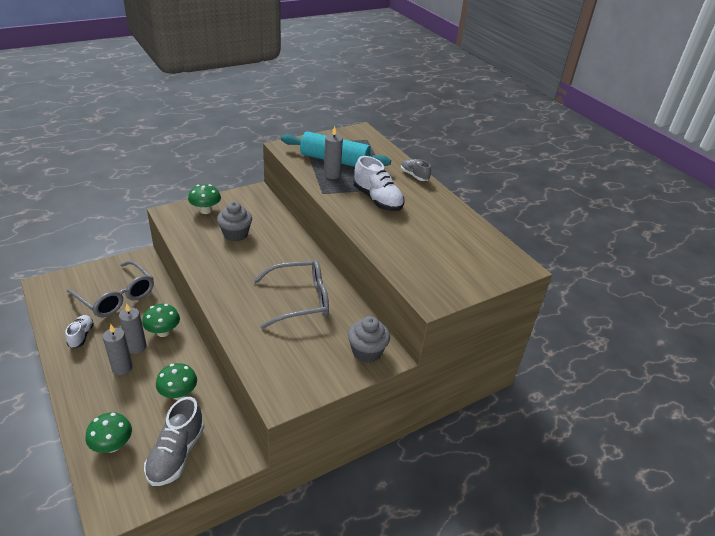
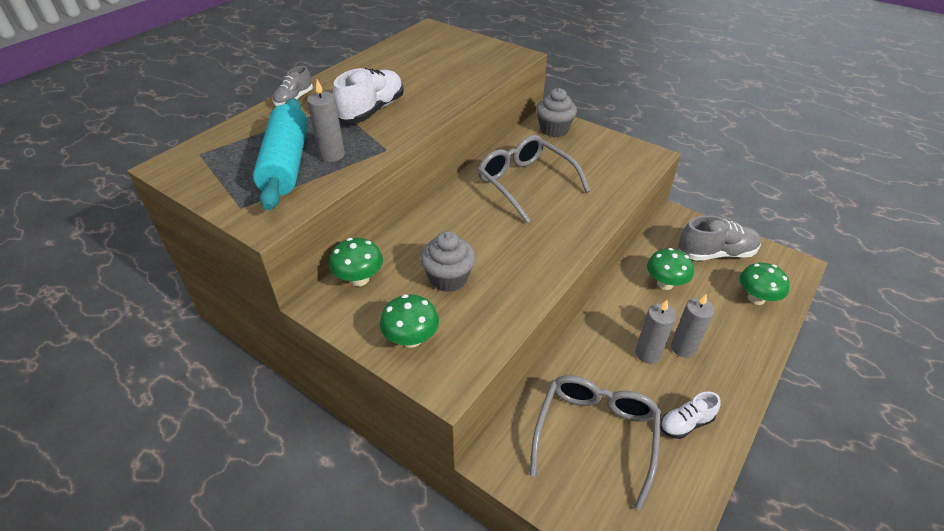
camera: 110 degrees left, 5 degrees up
green mushroom [142,304,180,337] -> green mushroom moved to [329,238,383,286]

